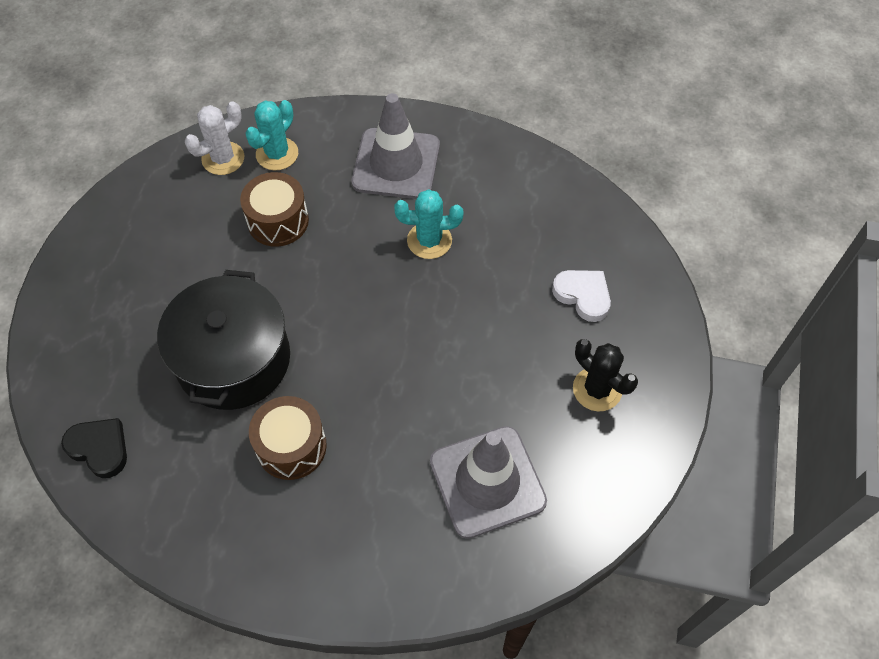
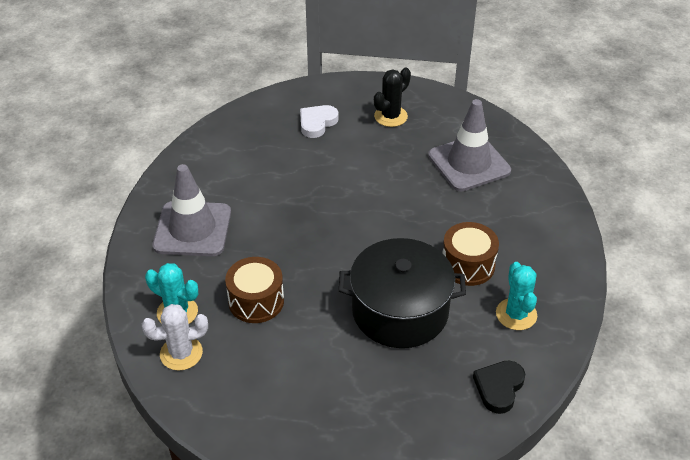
camera: 95 degrees left, 15 degrees down
white cactus [185,101,244,175] -> white cactus turned 60 degrees counterclockwise [142,304,208,371]
turquoise cactus [394,189,463,259] -> turquoise cactus moved to [496,262,537,330]

